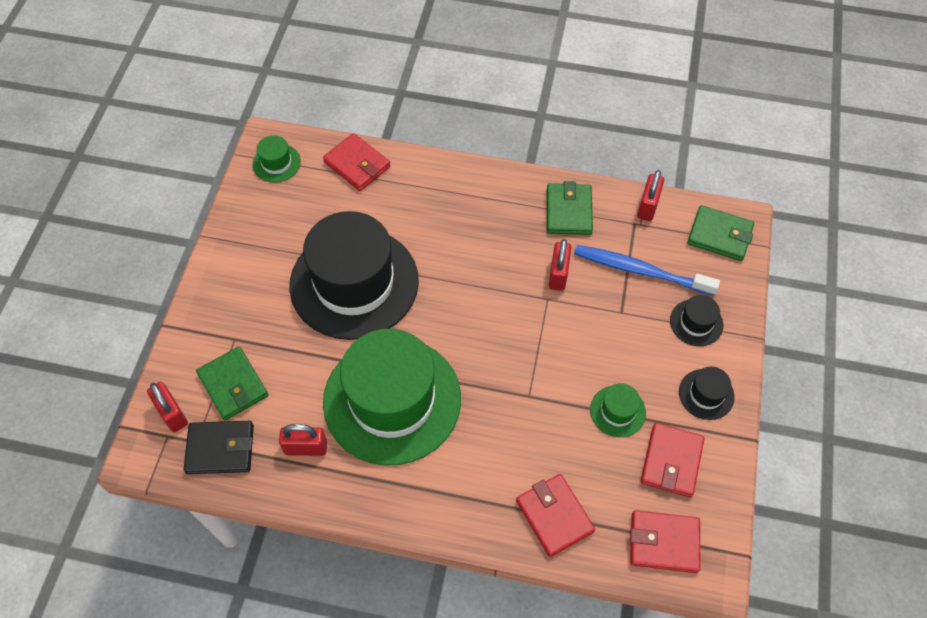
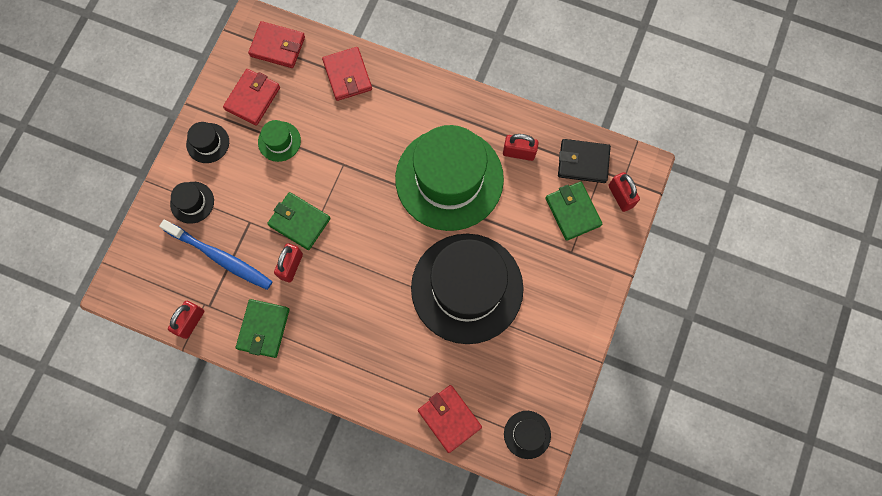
camera: 170 degrees left, 15 degrees up
green hat [253,135,301,183] -> black hat [504,411,551,459]
green wallet [687,205,754,261] -> green wallet moved to [267,192,330,250]

